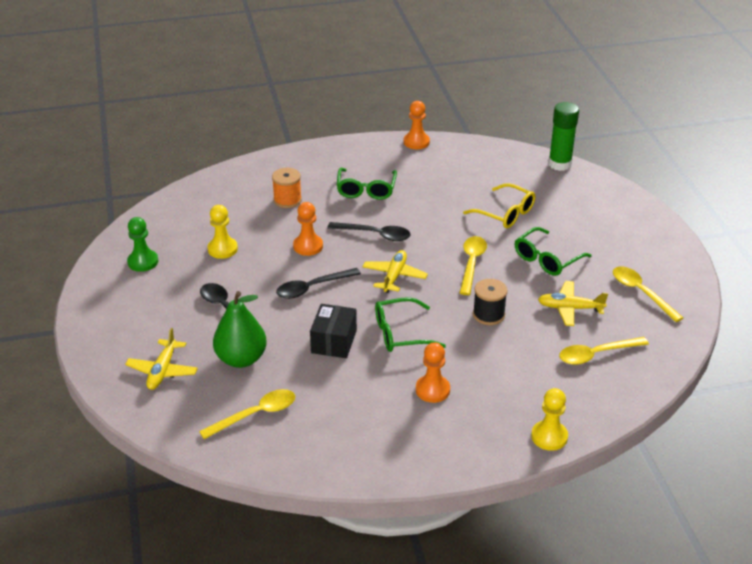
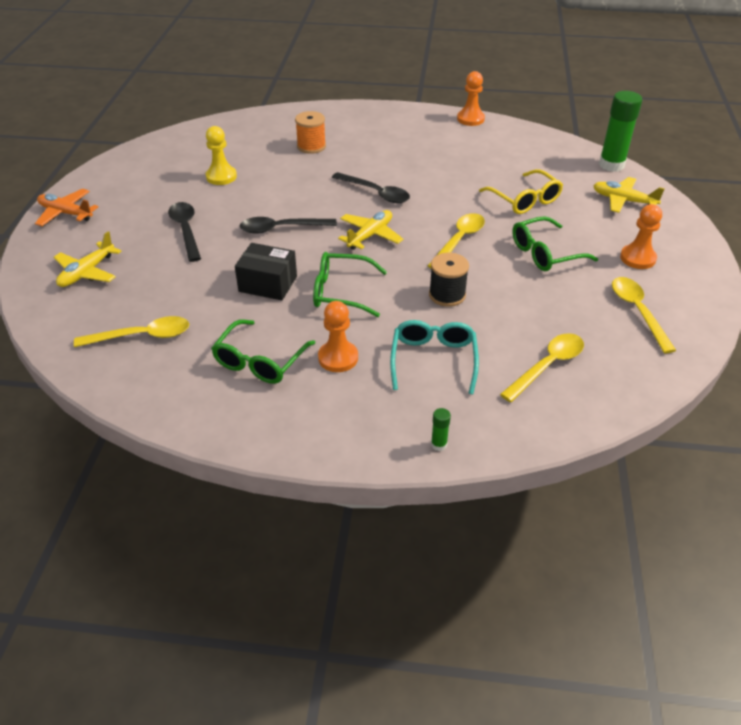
camera: 20 degrees right, 5 degrees up
green pawn [127,217,158,272] -> none
green pear [213,291,267,368] -> none
orange pawn [293,202,323,256] -> orange pawn moved to [620,204,662,269]
black box [310,304,357,358] -> black box turned 75 degrees clockwise [235,243,297,301]
green glasses [336,168,397,200] -> green glasses moved to [211,319,315,384]
yellow pawn [531,388,568,451] -> green glue stick [431,408,451,451]
yellow plane [538,281,608,326] -> yellow plane moved to [593,177,665,213]
yellow spoon [559,337,649,365] -> yellow spoon turned 135 degrees clockwise [500,333,584,402]
none -> orange plane [35,189,98,226]
none -> turquoise glasses [390,320,479,394]

